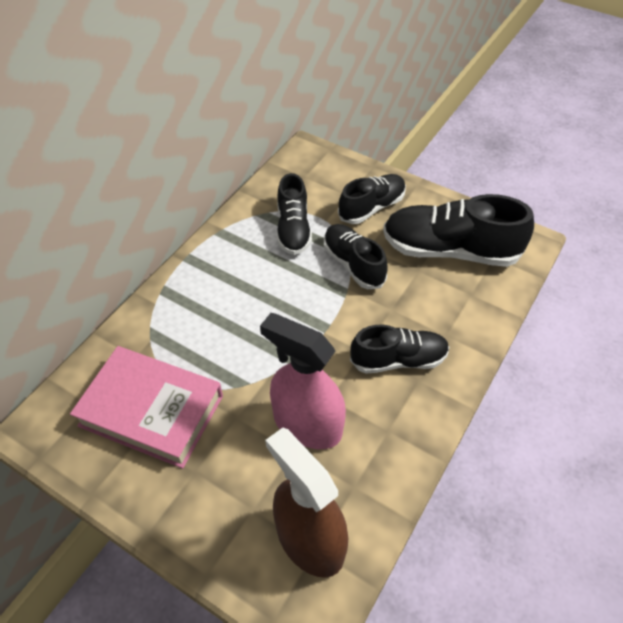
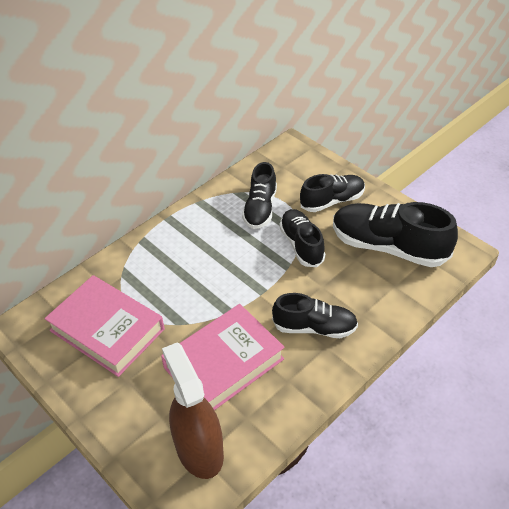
camera: 15 degrees right, 5 degrees down
pink spray bottle [260,313,346,449] -> pink book [161,304,285,410]

